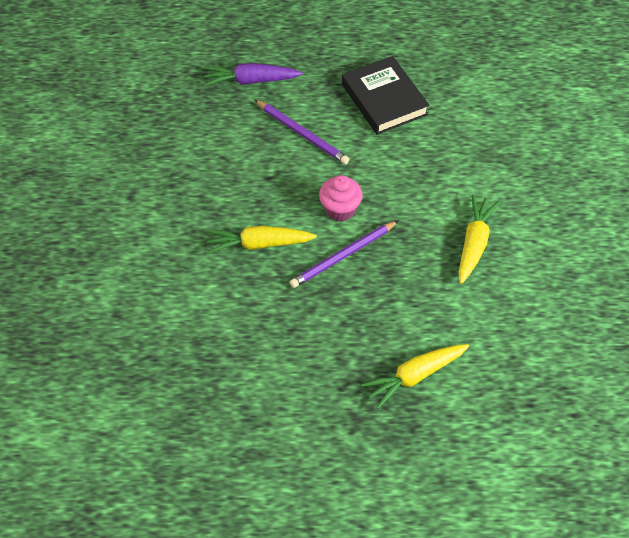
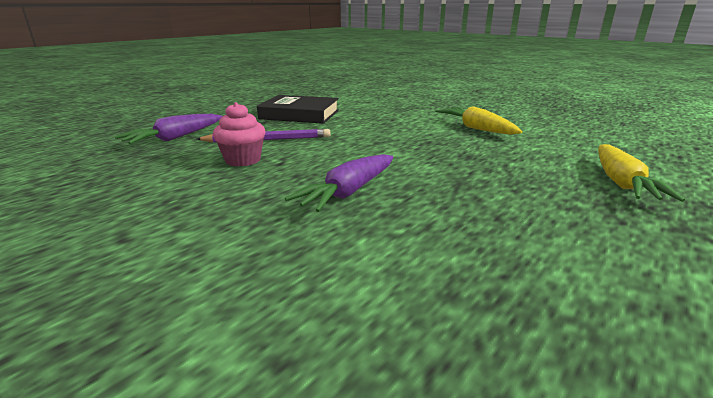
camera: 50 degrees left, 30 degrees down
yellow carrot [207,226,317,254] -> purple carrot [285,154,393,212]
purple pencil [290,220,399,288] -> none
pink cupcake [319,175,363,222] -> pink cupcake moved to [213,102,266,167]

